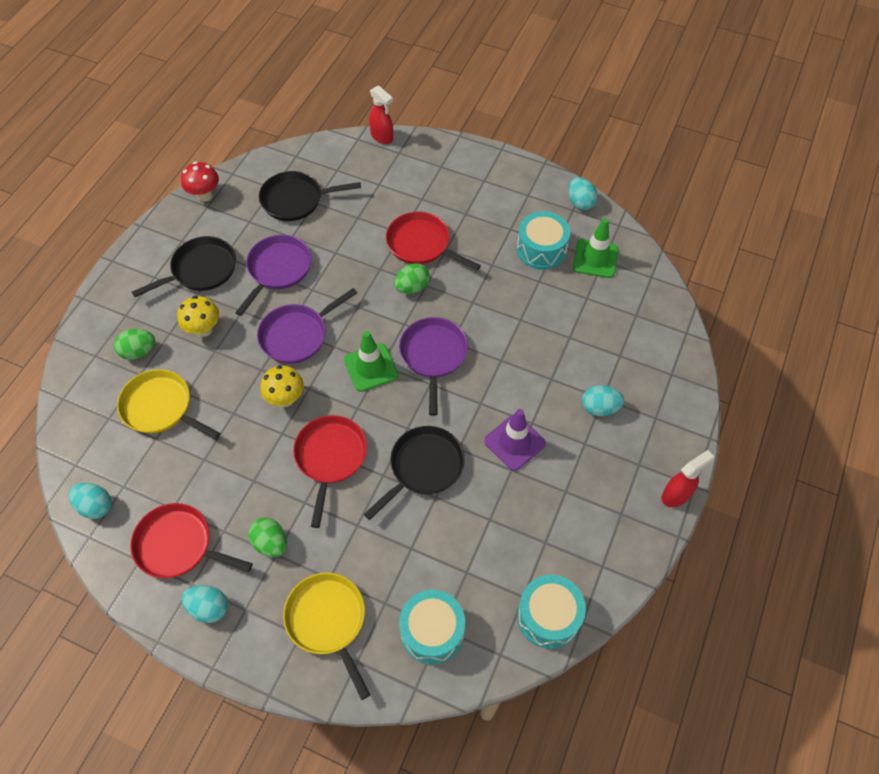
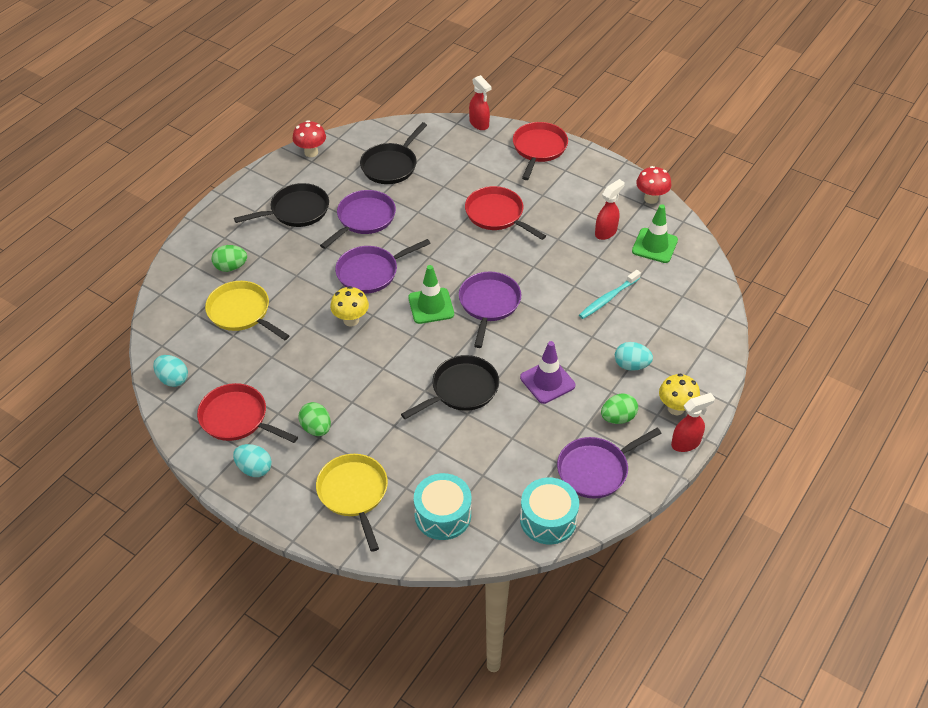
camera: 10 degrees right, 10 degrees down
yellow mushroom [177,296,219,337] -> yellow mushroom moved to [659,374,700,415]
black pan [259,171,361,221] -> black pan turned 60 degrees counterclockwise [360,122,427,184]
red pan [293,415,367,528] -> red pan moved to [513,122,568,180]
green egg [394,263,430,294] -> green egg moved to [601,393,638,424]
turquoise drum [517,211,570,270] -> red spray bottle [595,179,625,240]
turquoise egg [568,177,598,210] -> red mushroom [636,166,671,204]
none -> purple pan [557,428,662,499]
none -> turquoise toothbrush [579,270,641,319]

